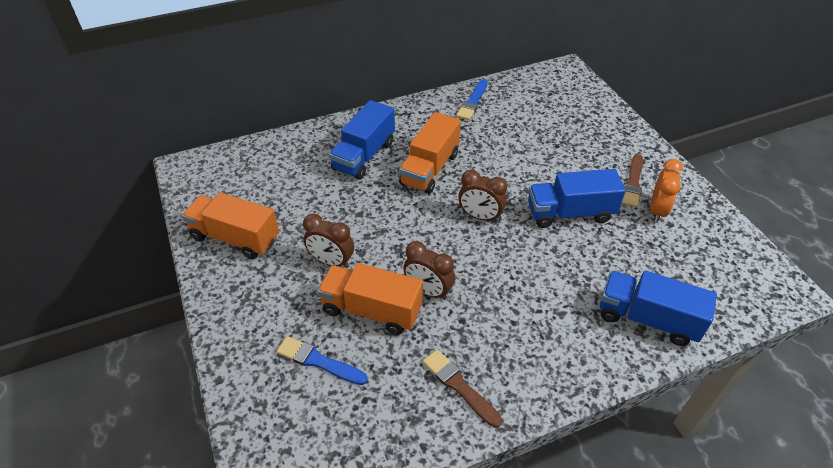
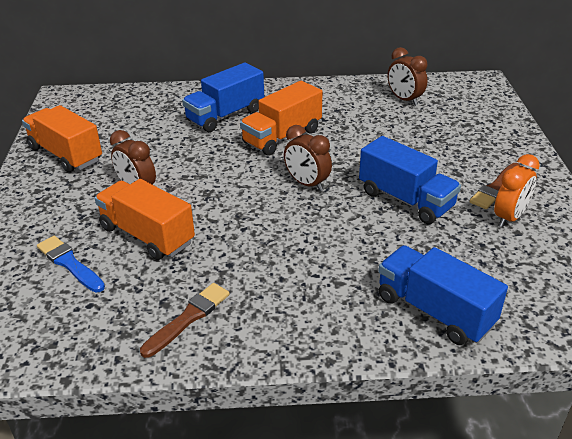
camera: 20 degrees right, 10 degrees down
brown clock [403,241,455,300] -> brown clock moved to [388,47,428,106]
brown brush [423,349,502,428] -> brown brush turned 60 degrees clockwise [140,283,230,358]
blue brush [456,79,488,120] -> none
blue truck [528,169,626,228] -> blue truck turned 150 degrees counterclockwise [359,136,461,224]

